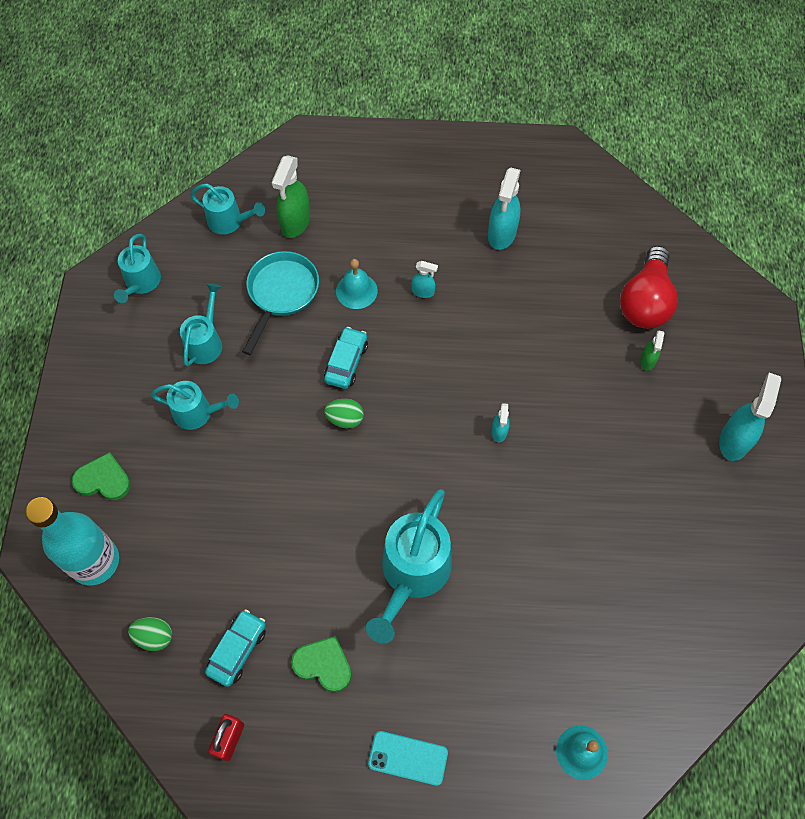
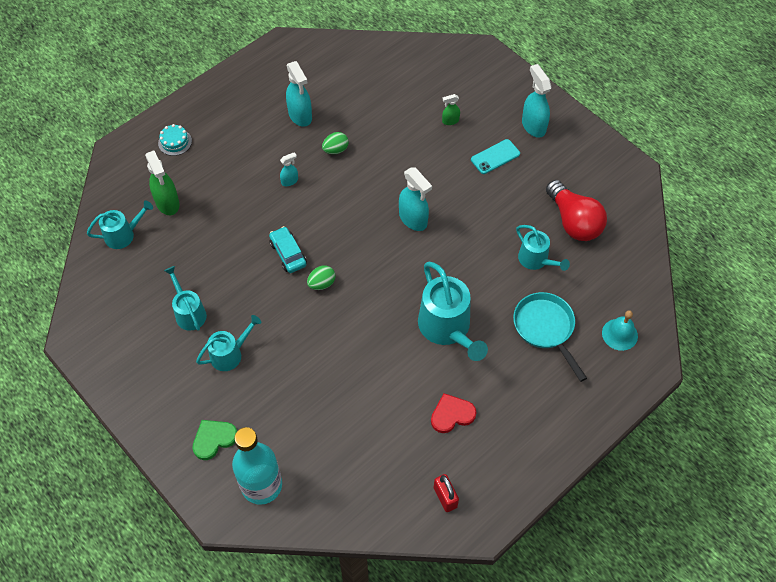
camera: 45 degrees left, 5 degrees down
turquoise watering can [114,234,161,303] -> turquoise watering can moved to [516,225,570,271]
green egg [128,617,172,651] -> green egg moved to [322,132,349,154]
turquoise car [205,609,266,687] -> none
turquoise pan [242,251,319,355] -> turquoise pan moved to [513,292,587,382]
green heart [291,636,352,692] -> red heart [431,393,476,433]
turquoise bell [336,259,378,309] -> none
turquoise phone [368,731,448,786] -> turquoise phone moved to [471,139,520,174]
turquoise spray bottle [491,403,510,443] -> turquoise spray bottle [399,167,432,231], size x1.90
red light bulb [620,246,678,329] -> red light bulb moved to [546,180,607,241]
green spray bottle [640,330,664,371] -> green spray bottle turned 105 degrees clockwise [442,94,460,125]
none -> turquoise cake [158,124,192,156]

